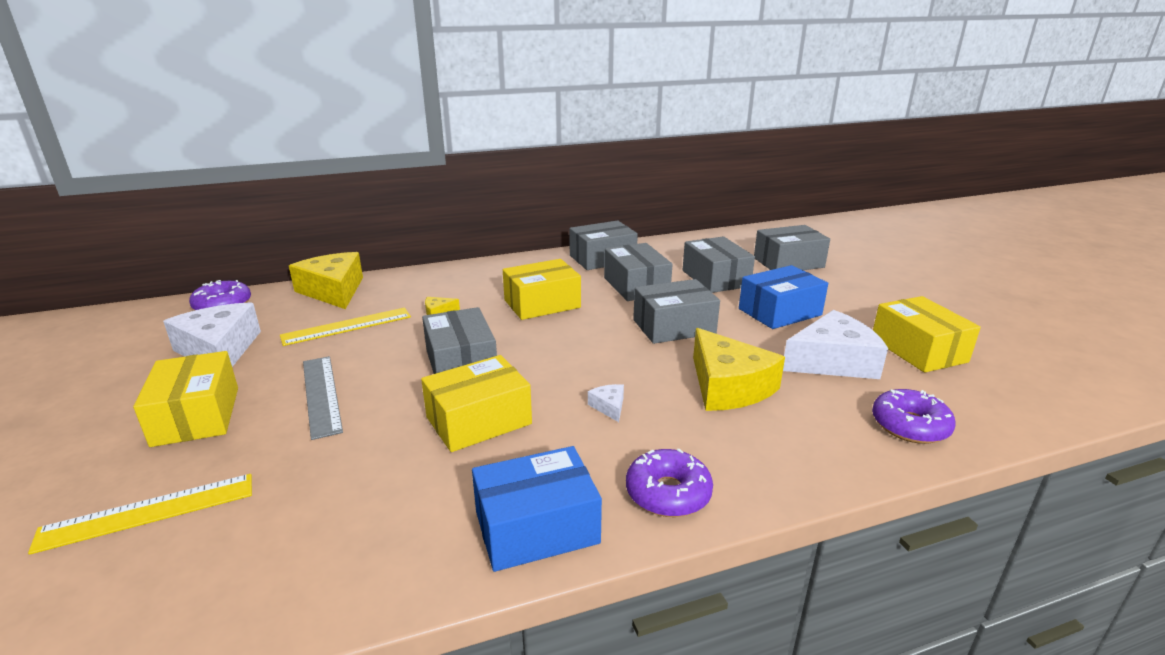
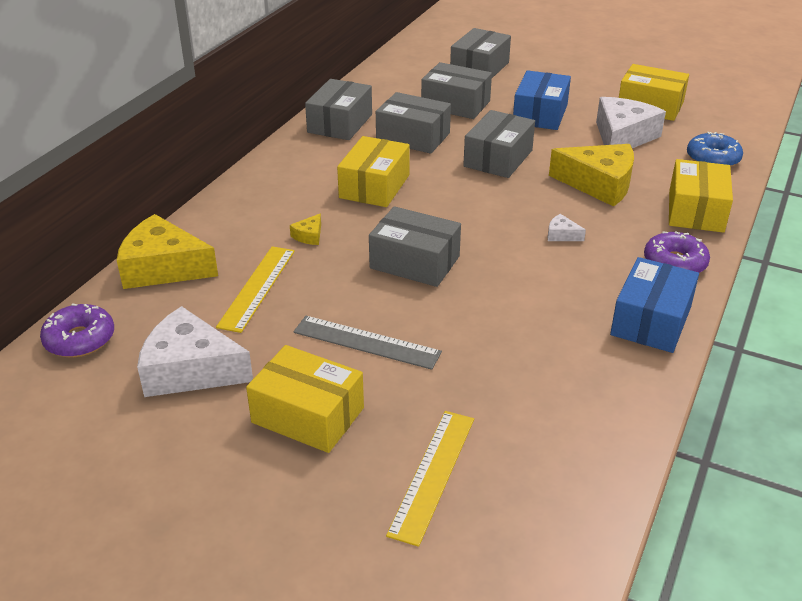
camera: 45 degrees left, 10 degrees up
yellow box [421,355,532,452] -> yellow box moved to [669,159,733,233]
purple donut [872,389,956,444] -> blue donut [687,132,743,167]

